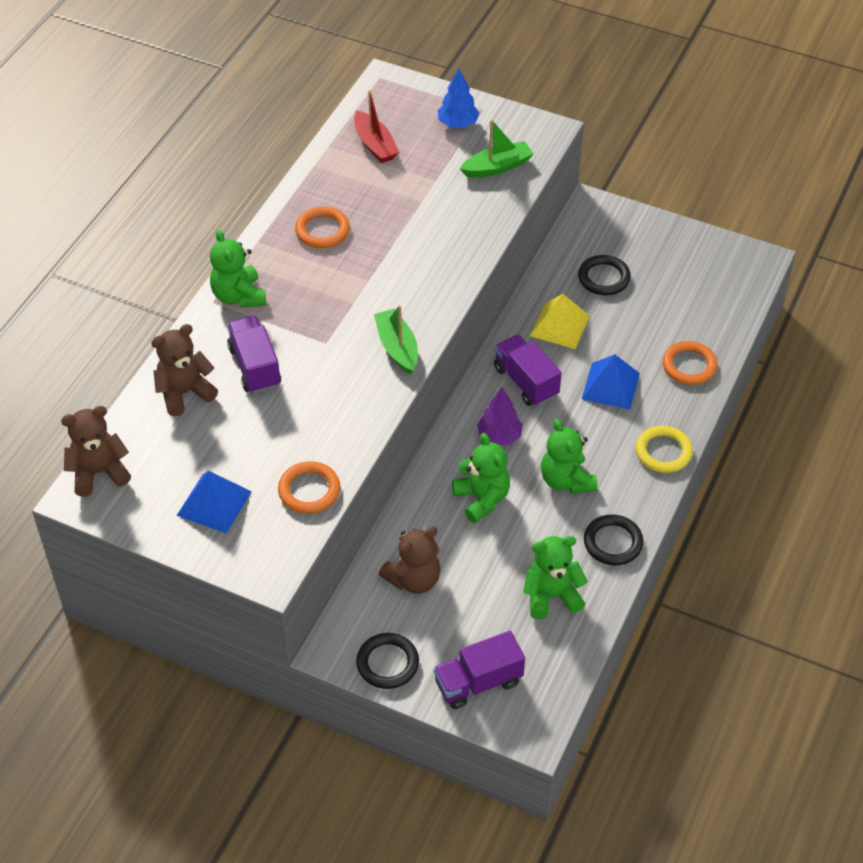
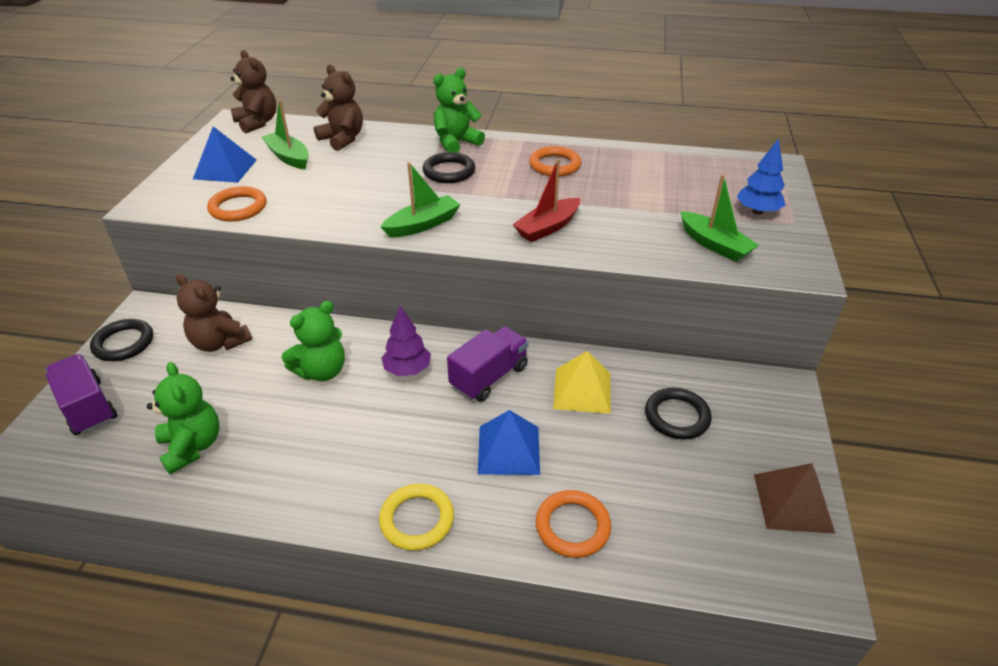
camera: 75 degrees right, 10 degrees down
purple truck [227,316,281,393] -> none
red boat [354,90,400,163] -> red boat moved to [512,159,580,242]
green teddy bear [541,419,597,494] -> none
black ring [584,514,643,566] -> black ring moved to [423,152,475,183]
none -> green boat [262,100,309,170]
none -> brown pyramid [754,463,835,534]

